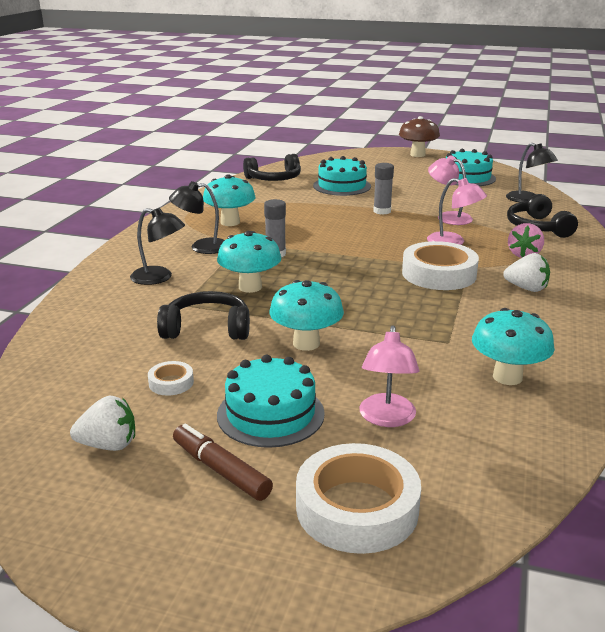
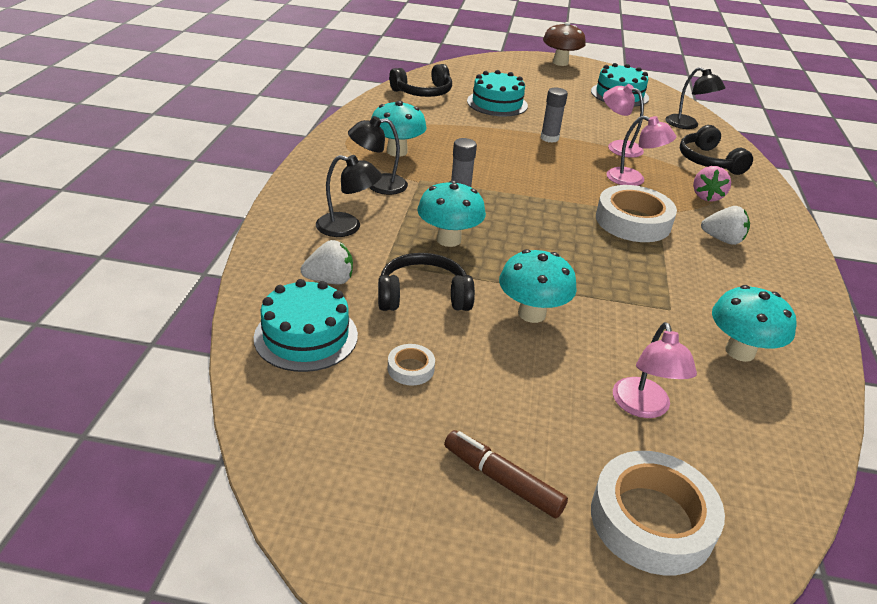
camera: 10 degrees left, 10 degrees up
white strawberry [70,396,135,451] -> white strawberry moved to [300,240,353,284]
turquoise cake [217,355,325,448] -> turquoise cake moved to [254,279,358,372]

